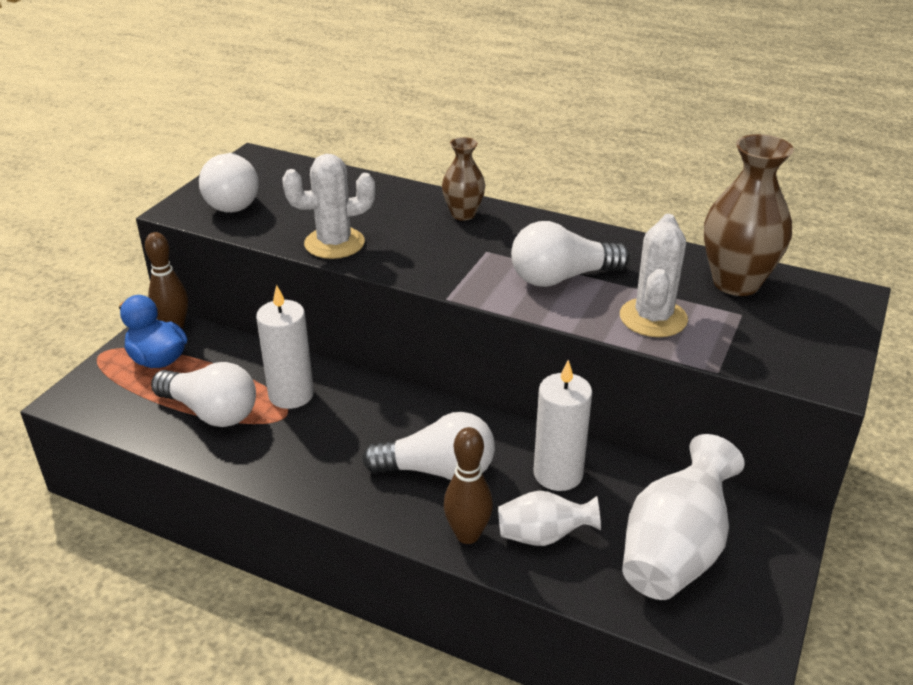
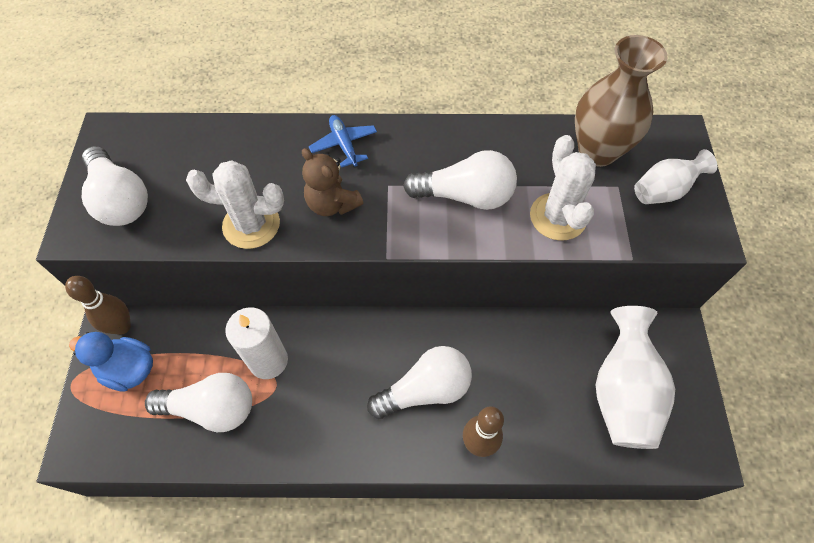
camera: 25 degrees left, 25 degrees up
white cactus [282,154,375,259] -> white cactus turned 45 degrees clockwise [186,160,284,249]
brown vase [442,137,485,221] -> blue plane [309,115,377,168]
white vase [498,491,601,546] -> white vase moved to [634,149,717,204]
white light bulb [511,221,630,287] -> white light bulb turned 135 degrees counterclockwise [403,150,517,210]
white candle [533,360,592,491] -> none
none -> brown teddy bear [302,148,363,216]

